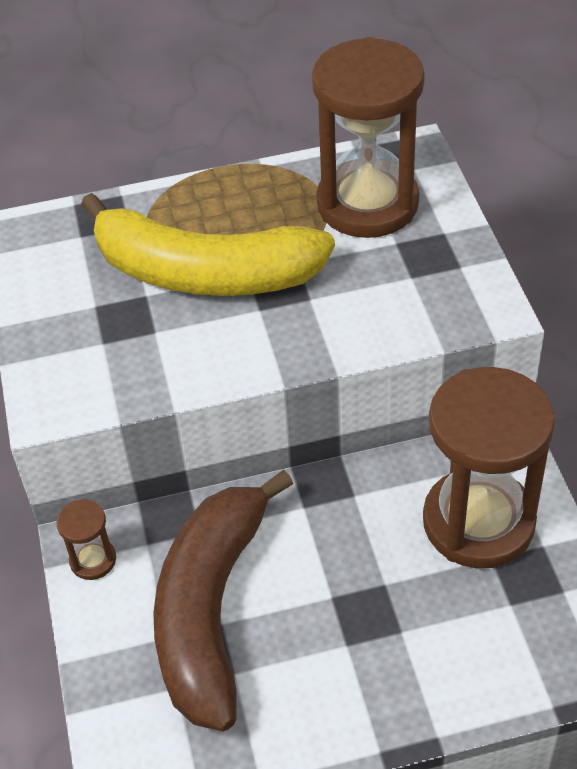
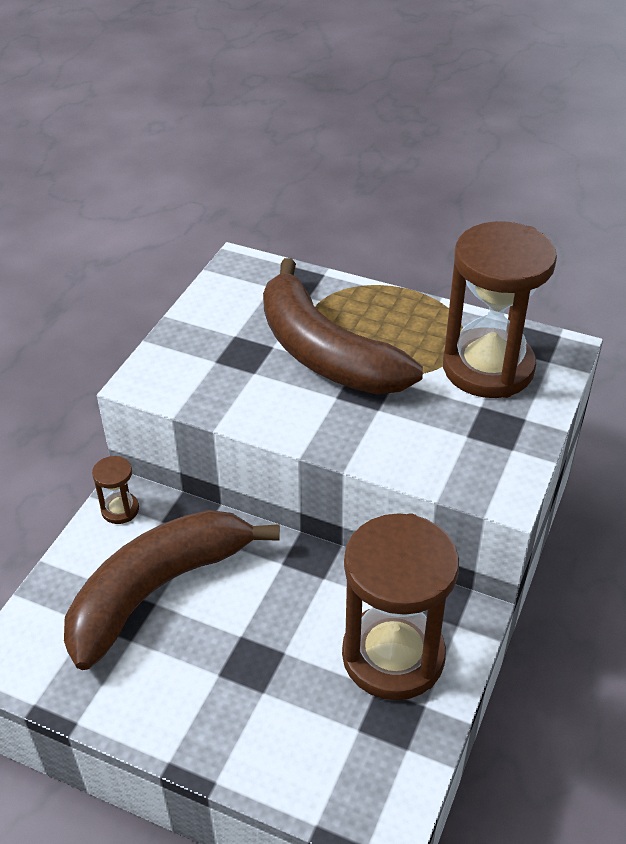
camera: 35 degrees right, 5 degrees down
yellow banana [81,193,335,296] -> brown banana [263,258,423,394]

